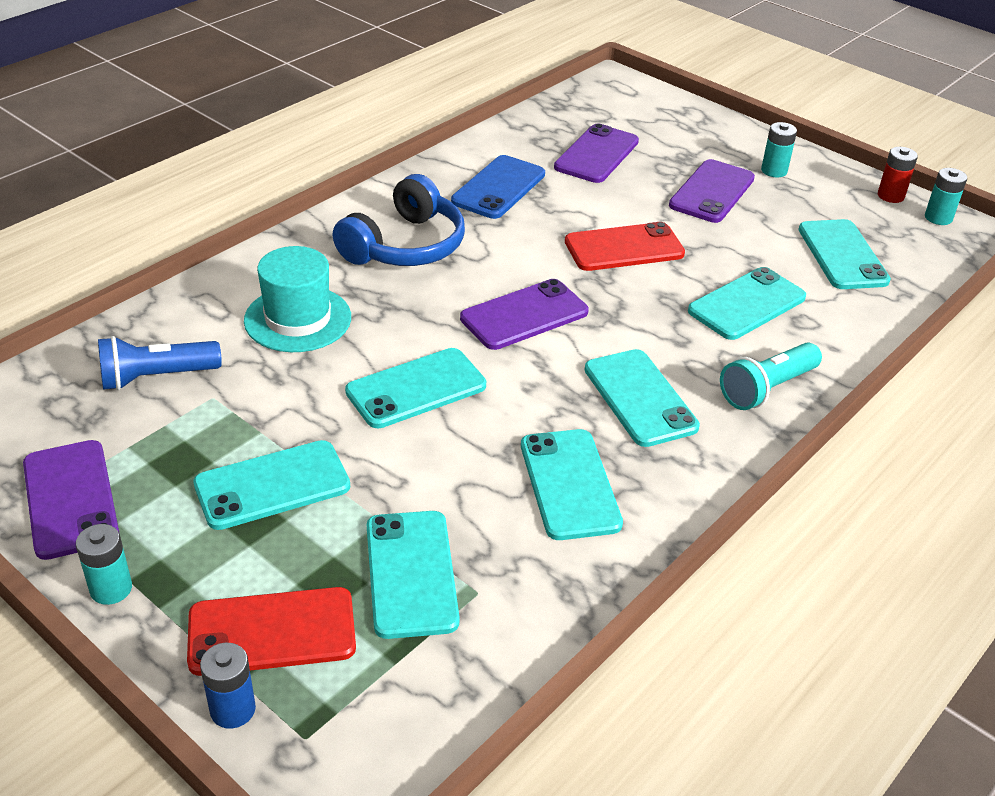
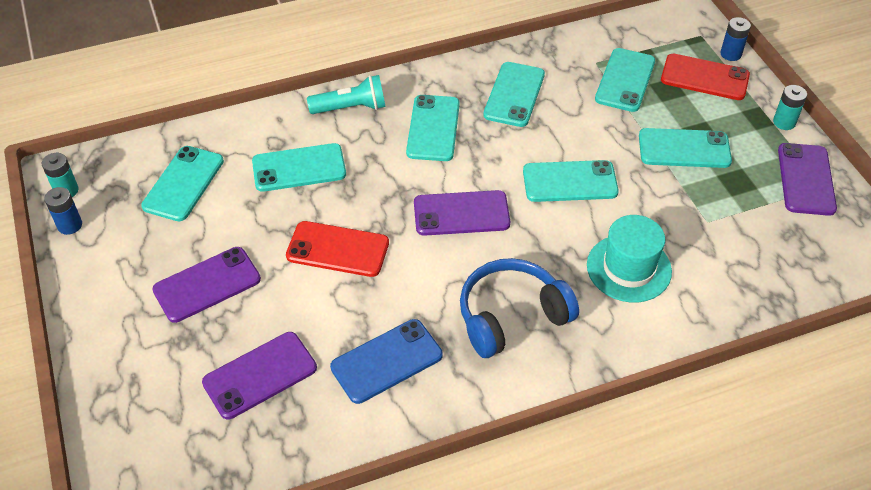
camera: 150 degrees left, 10 degrees up
blue flashlight [98,336,222,390] -> none
turquoise battery [761,122,797,177] -> none
red battery [878,147,918,203] -> blue battery [44,187,82,235]

